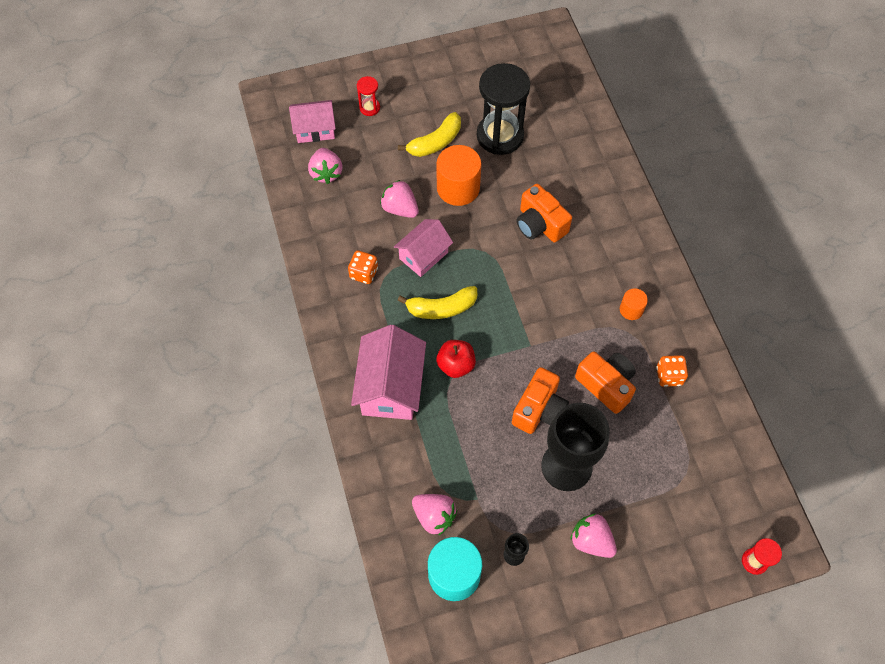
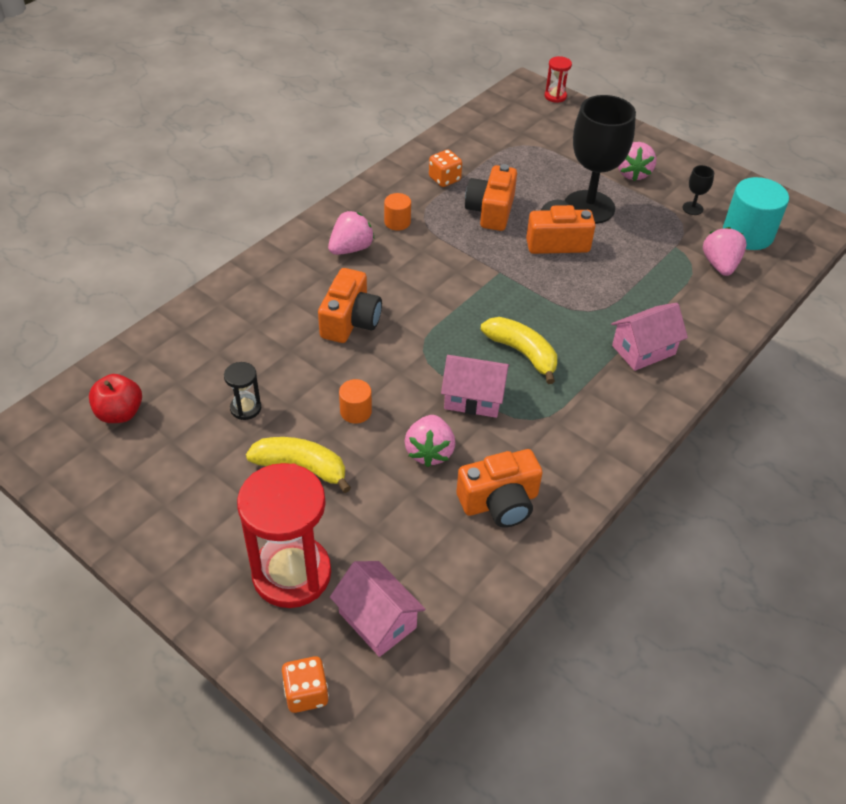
camera: 125 degrees left, 15 degrees down
pink strawberry [308,148,342,184] -> pink strawberry moved to [328,211,375,255]
orange dice [348,250,378,284] -> orange dice moved to [282,656,329,713]
pink house [351,325,426,420] -> pink house [611,303,688,371], size x0.65
red hourglass [357,76,380,116] -> red hourglass [237,463,331,608], size x2.23
orange cylinder [436,145,481,206] -> orange cylinder [339,379,372,424], size x0.52
red apple [436,340,476,378] -> red apple moved to [89,374,142,423]
black hourglass [477,63,530,155] -> black hourglass [224,362,261,420], size x0.45
none -> orange camera [456,449,542,528]

